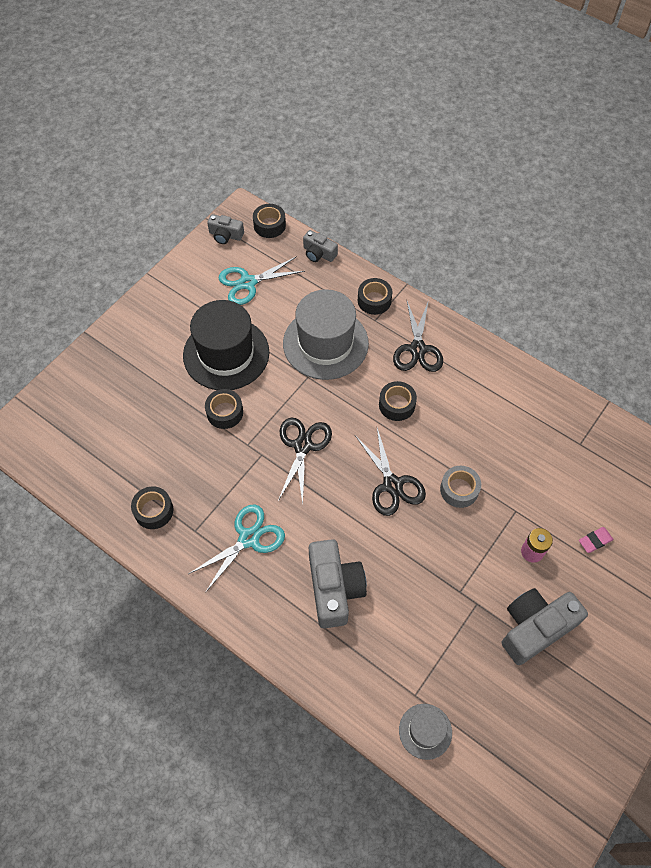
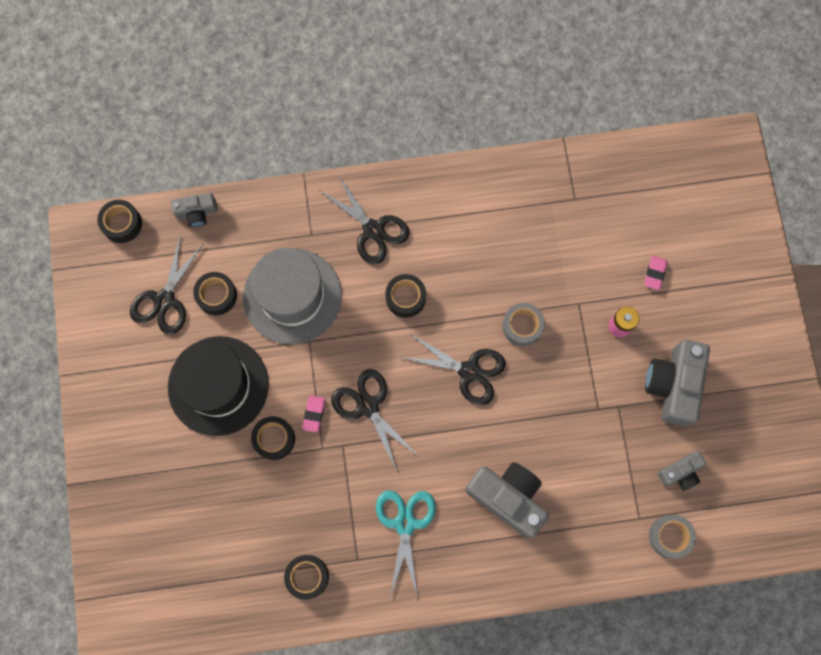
camera: 45 degrees left, 15 degrees up
grey camera [207,214,244,244] -> grey camera moved to [657,451,706,491]
turquoise scissors [218,256,305,305] -> black scissors [130,235,204,335]
black tape [358,278,392,315] -> black tape moved to [193,272,237,315]
grey hat [399,704,452,760] -> grey tape [649,515,696,559]
none -> pink eraser [302,395,326,432]

